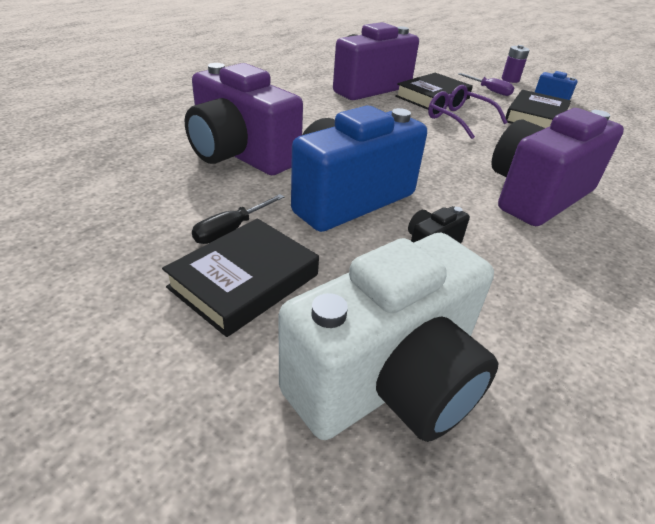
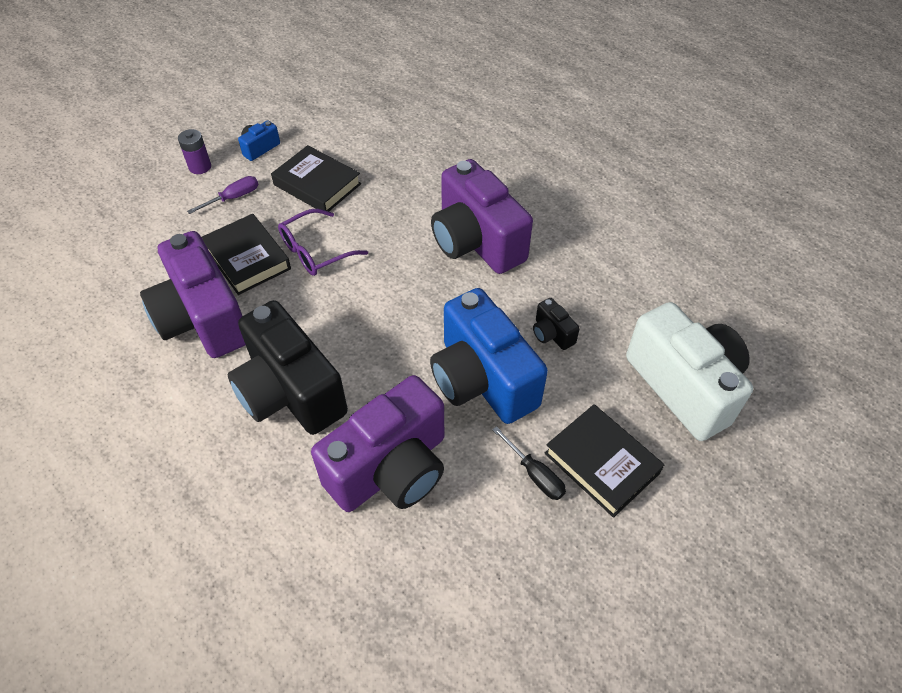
camera: 80 degrees left, 15 degrees up
none -> black camera [228,300,348,435]

